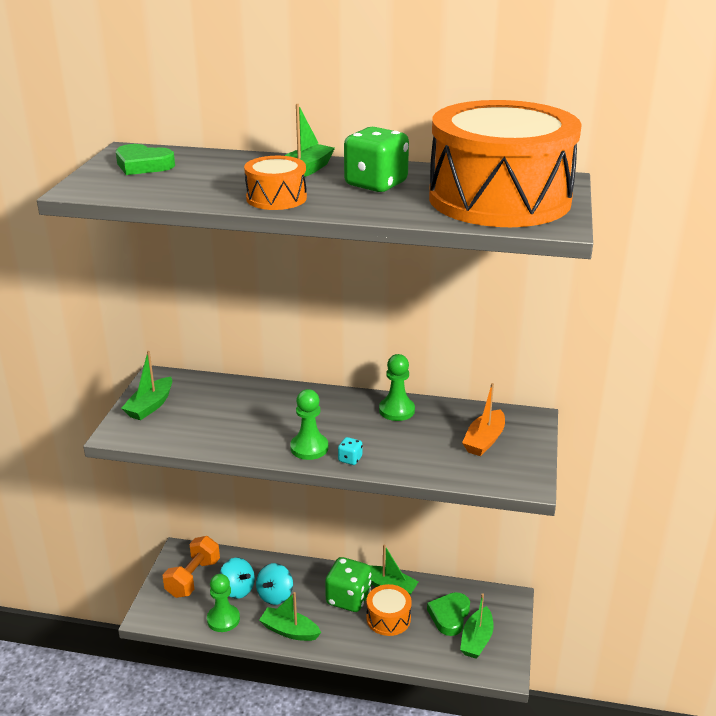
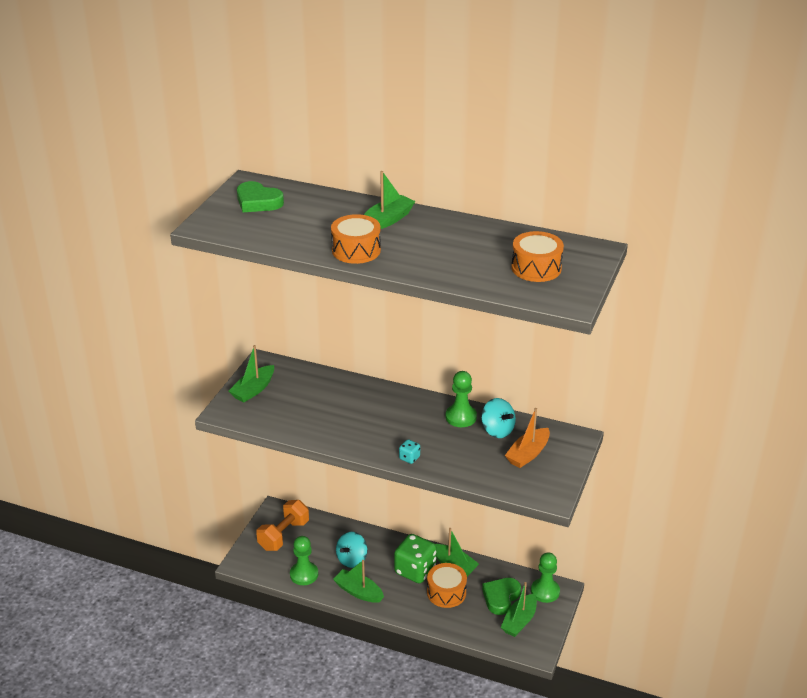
camera: 10 degrees right, 5 degrees up
turquoise spinning top [219,558,255,599] -> turquoise spinning top moved to [481,398,516,438]
green pawn [290,389,328,460] -> green pawn moved to [531,552,560,603]
green dice [344,127,409,192] -> none
orange drum [429,100,582,227] -> orange drum [512,231,564,282], size x0.43

